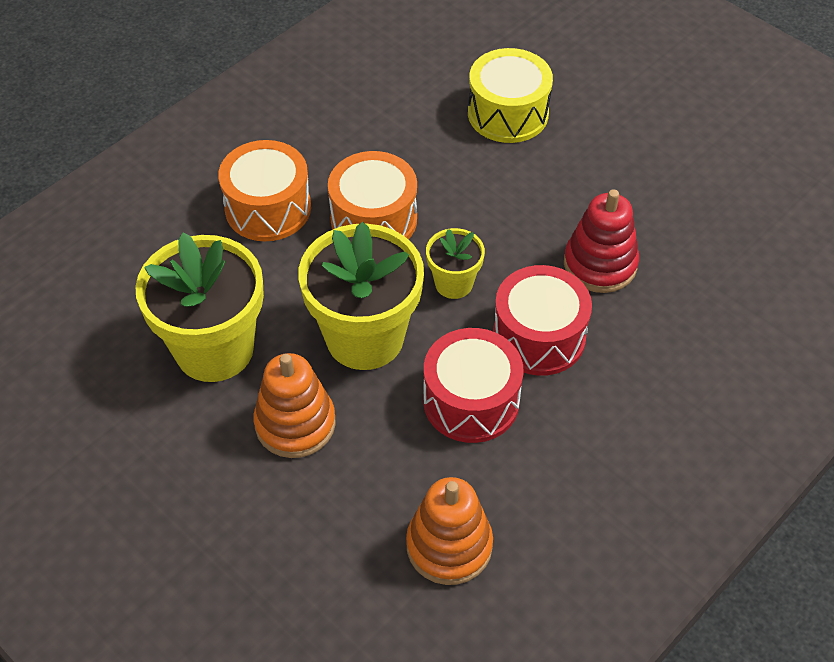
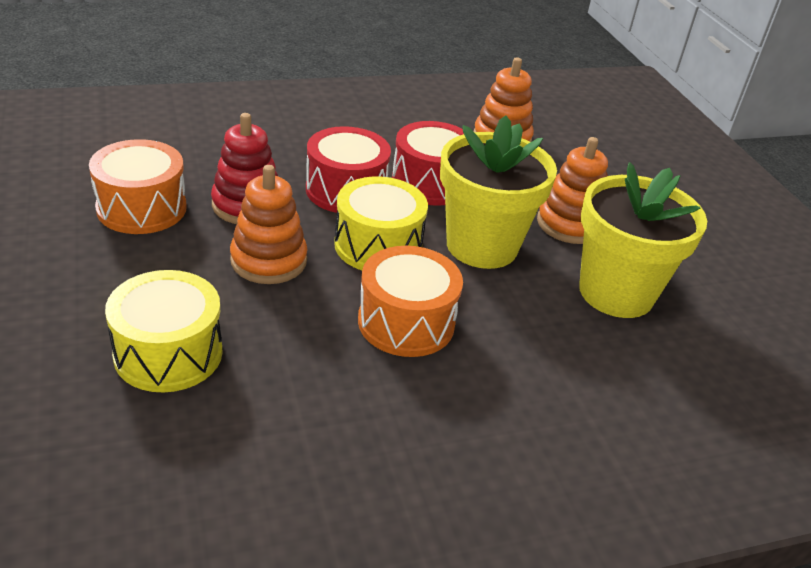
camera: 155 degrees left, 15 degrees down
orange drum [218,140,311,241] -> orange drum moved to [89,139,187,234]
yellow flower pot [426,228,485,299] -> yellow drum [334,177,428,270]
none -> orange stacking toy [230,165,307,284]

